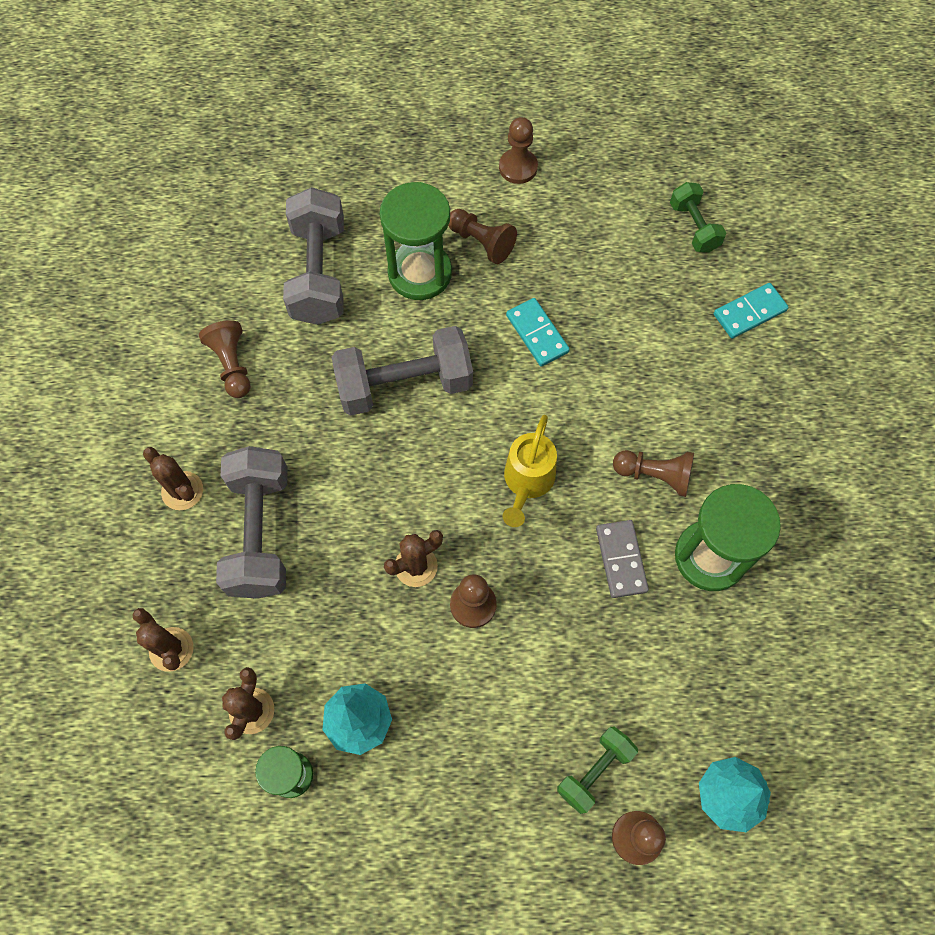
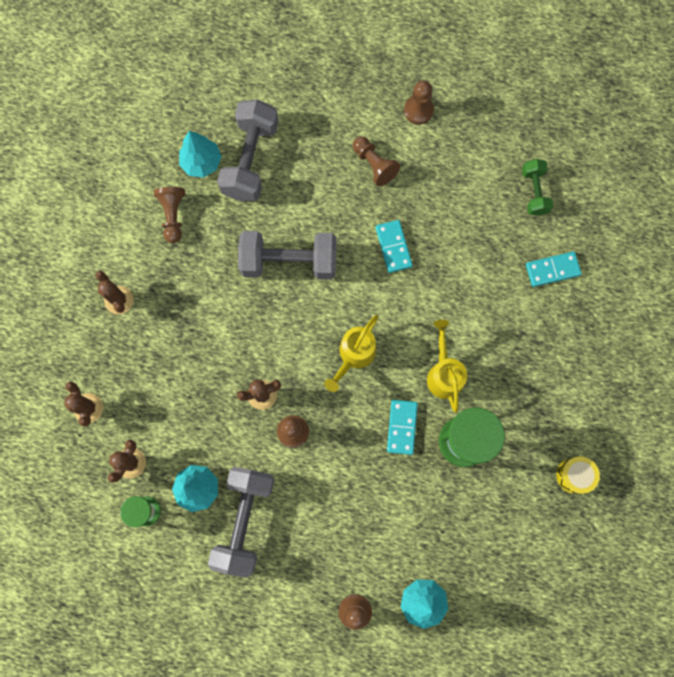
camera: 15 degrees right, 10 degrees up
grey dumbbell [216,446,288,599] -> grey dumbbell moved to [208,467,274,578]
green hourglass [380,182,452,300] -> none
green dumbbell [557,726,638,814] -> none
grey domino [596,520,649,598] -> turquoise domino [387,400,418,455]
brown pawn [613,450,694,497] -> yellow watering can [427,320,467,412]
none -> turquoise tree [179,131,222,178]
none -> yellow drum [556,456,600,494]

